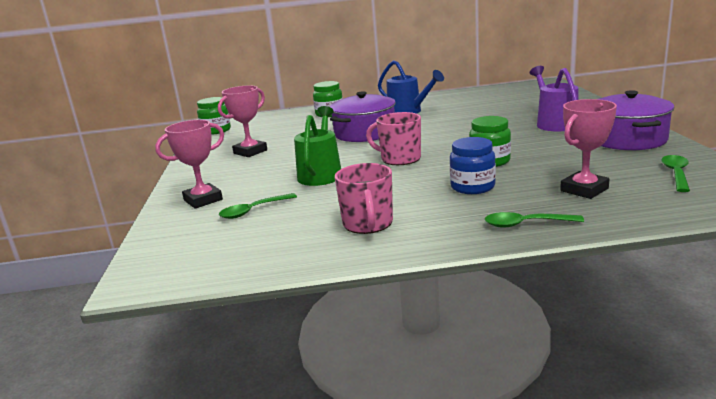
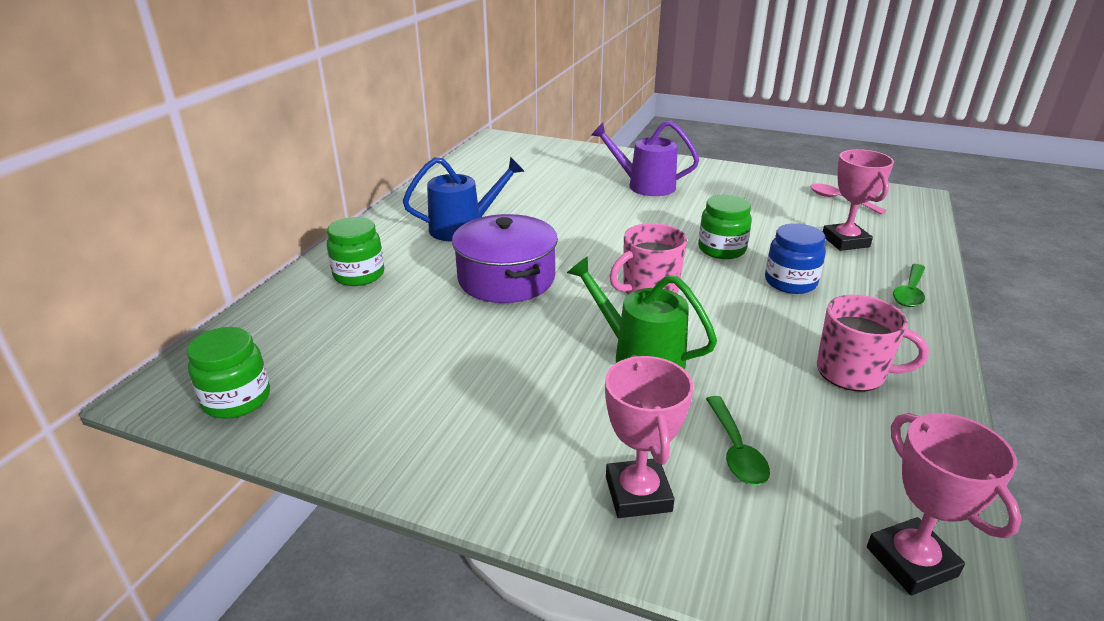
camera: 65 degrees left, 10 degrees up
pink trophy [218,85,267,157] -> pink trophy moved to [867,413,1022,595]
purple pot [599,90,674,150] -> none
green spoon [661,155,690,192] -> pink spoon [810,183,887,214]

